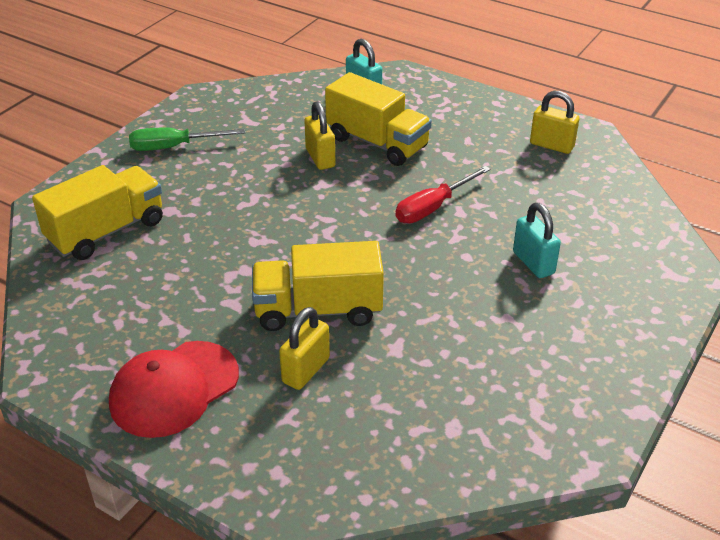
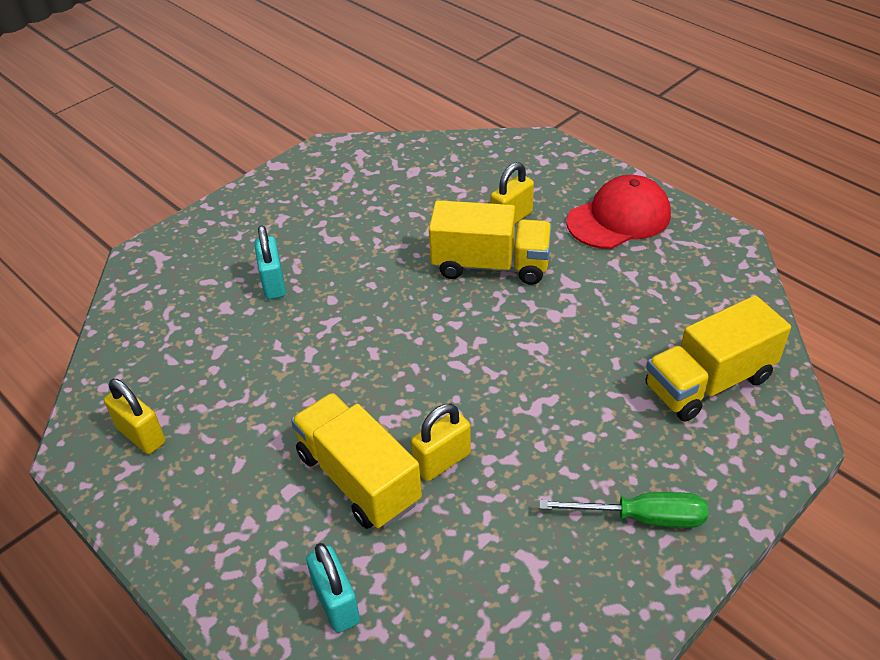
camera: 165 degrees left, 5 degrees up
yellow padlock [304,101,336,170] -> yellow padlock turned 60 degrees clockwise [411,404,471,481]
red screwdriver [395,166,491,223] -> none

